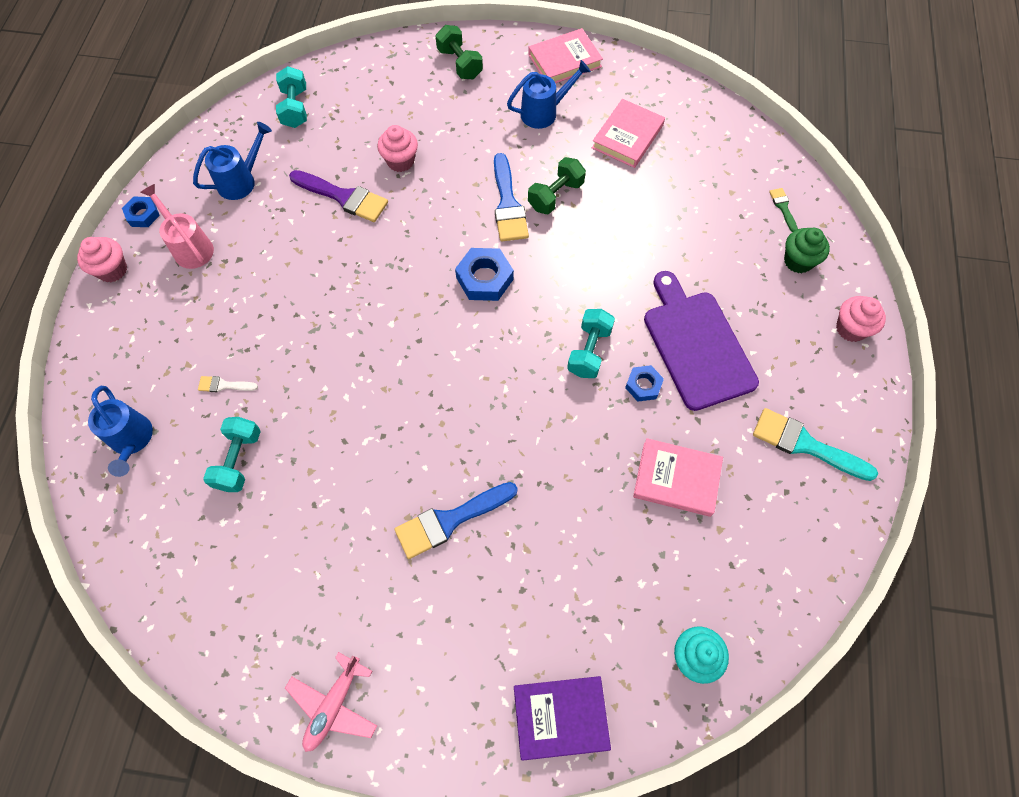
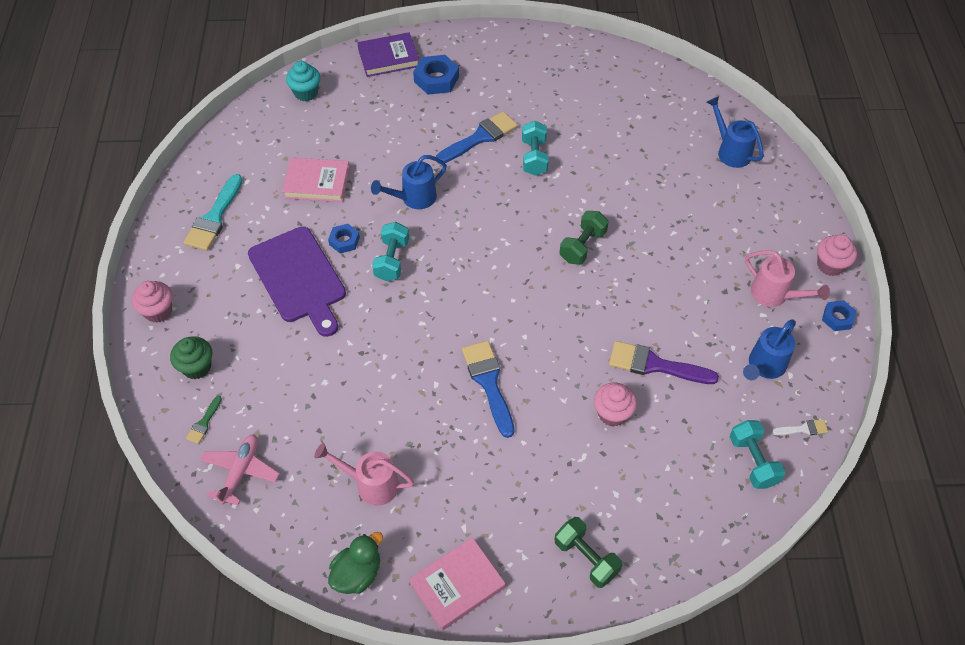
camera: 170 degrees right, 10 degrees down
white brush [198,376,258,392] -> white brush moved to [772,419,828,435]
turquoise dumbbell [203,417,261,492] -> turquoise dumbbell moved to [522,121,549,176]
pink plane [285,652,377,752] -> pink plane moved to [200,434,280,505]
blue nut [455,248,514,301] -> blue nut moved to [413,55,459,95]
blue watering can [507,60,591,129] -> blue watering can moved to [371,155,447,209]
green dumbbell [528,157,586,214] -> green dumbbell moved to [560,211,609,265]
pink book [592,99,665,168] -> pink watering can [314,443,414,506]
turquoise brush [753,408,878,481] -> turquoise brush turned 90 degrees clockwise [184,174,242,251]
green brush [769,188,798,232] -> green brush turned 45 degrees clockwise [186,396,222,444]
none -> green duck [328,532,383,594]

